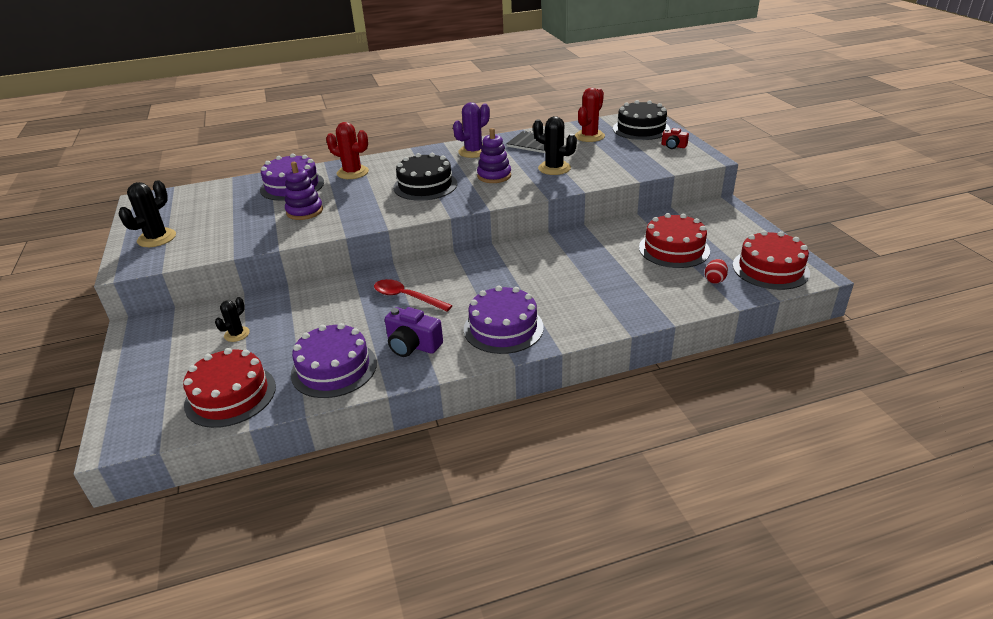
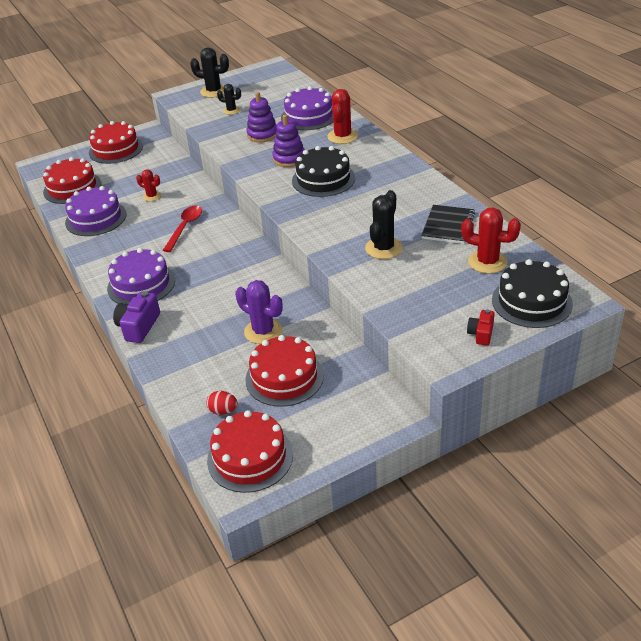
camera: 80 degrees right, 5 degrees up
black cactus [215,297,250,342] -> black cactus moved to [217,84,241,115]
purple camera [385,307,443,357] -> purple camera moved to [113,291,160,343]
purple cactus [453,102,490,158] -> purple cactus moved to [235,280,283,344]
purple stacking toy [477,128,511,183] -> purple stacking toy moved to [272,115,305,167]
none -> red cake [89,121,143,164]
none -> red cactus [136,169,161,201]

